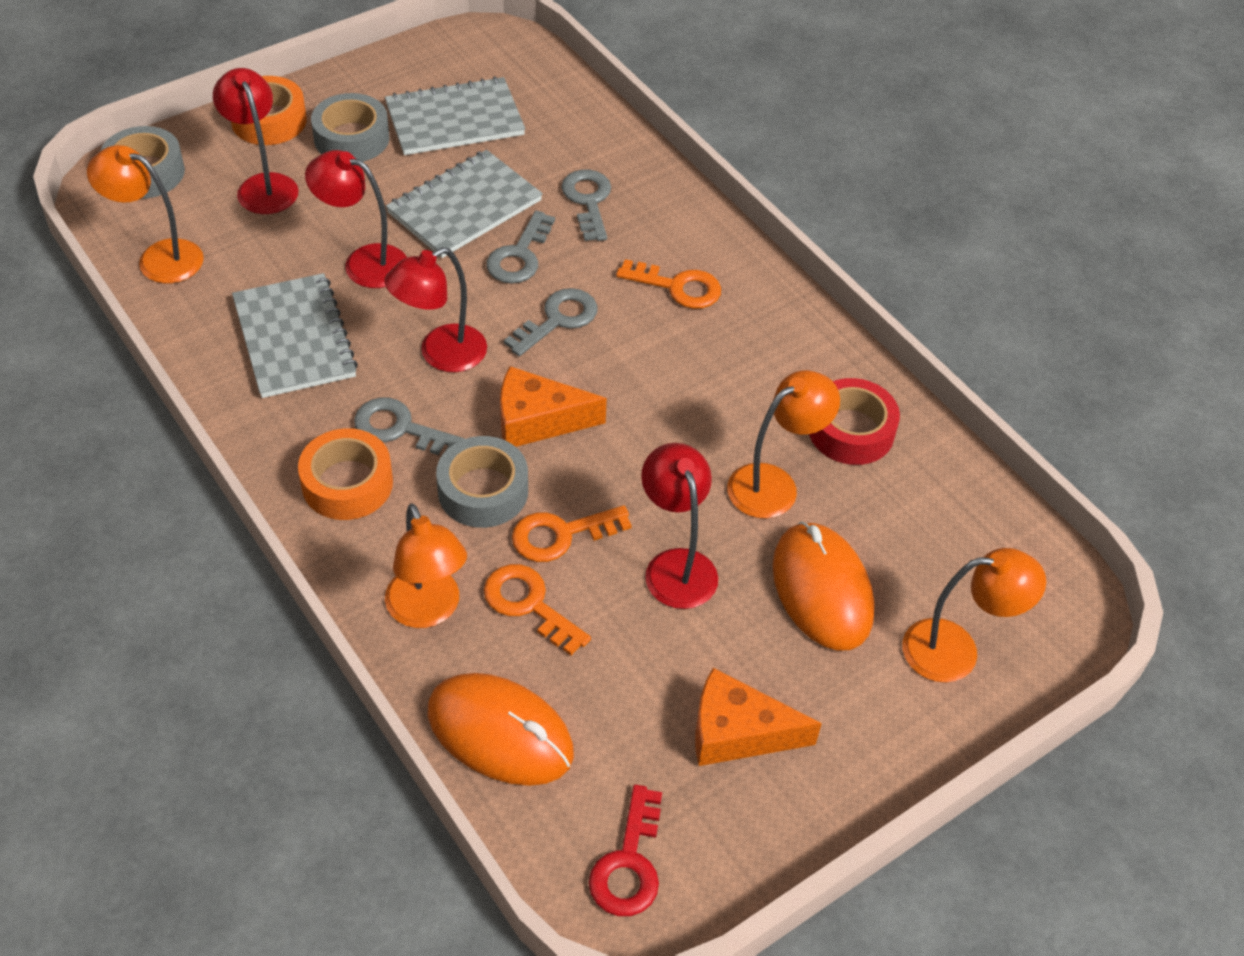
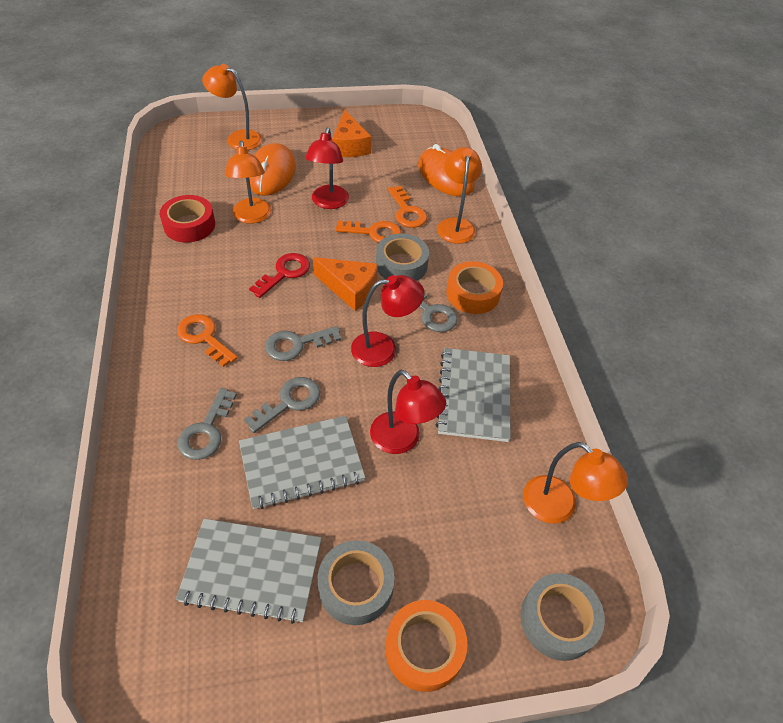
camera: 155 degrees left, 0 degrees up
red lamp [213,68,298,214] -> none
red key [589,785,662,916] -> red key moved to [249,253,310,298]
orange cheese [695,668,822,766] -> orange cheese turned 45 degrees clockwise [332,110,371,157]
orange lamp [727,370,840,519] -> orange lamp turned 90 degrees counterclockwise [225,141,271,224]

